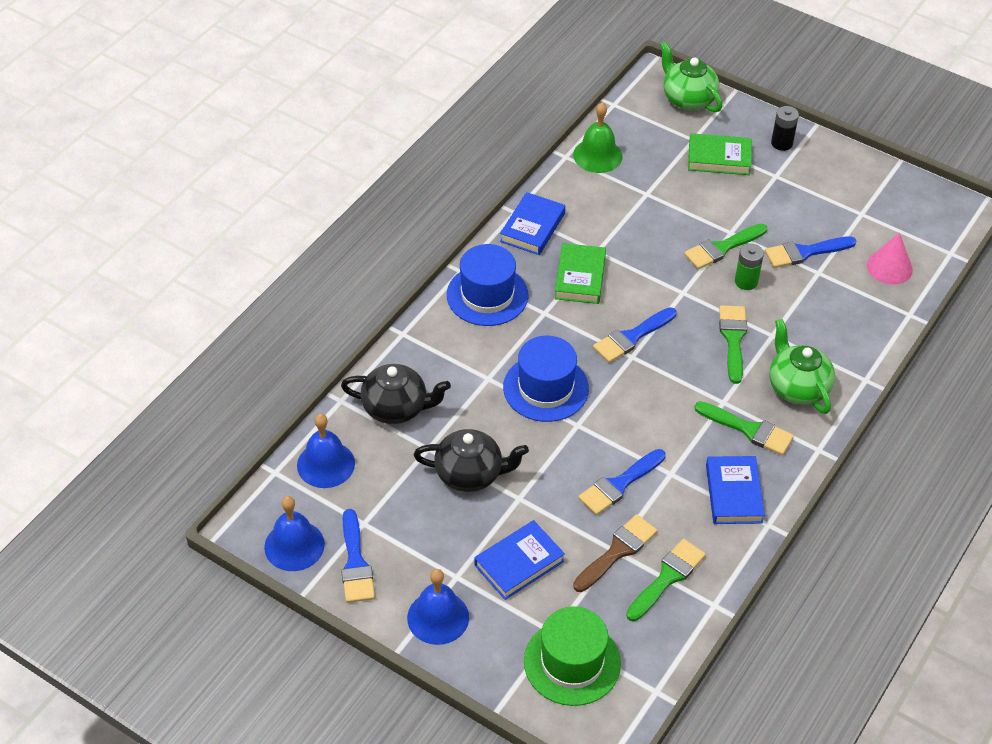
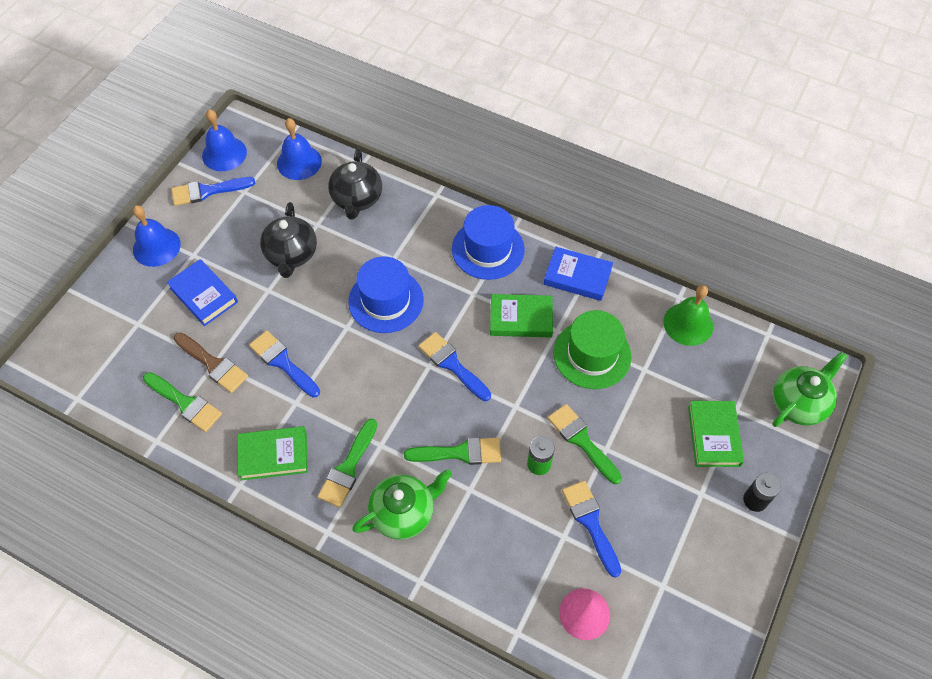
camera: 85 degrees right, 10 degrees up
green hat [524,606,621,706] -> green hat moved to [554,310,632,389]
blue book [706,456,765,524] -> green book [238,426,308,480]

